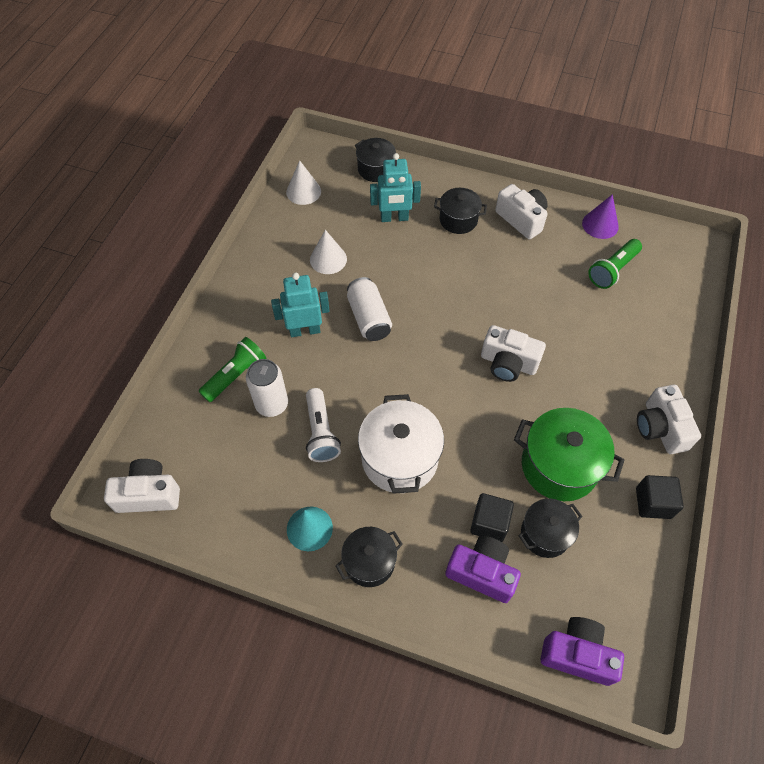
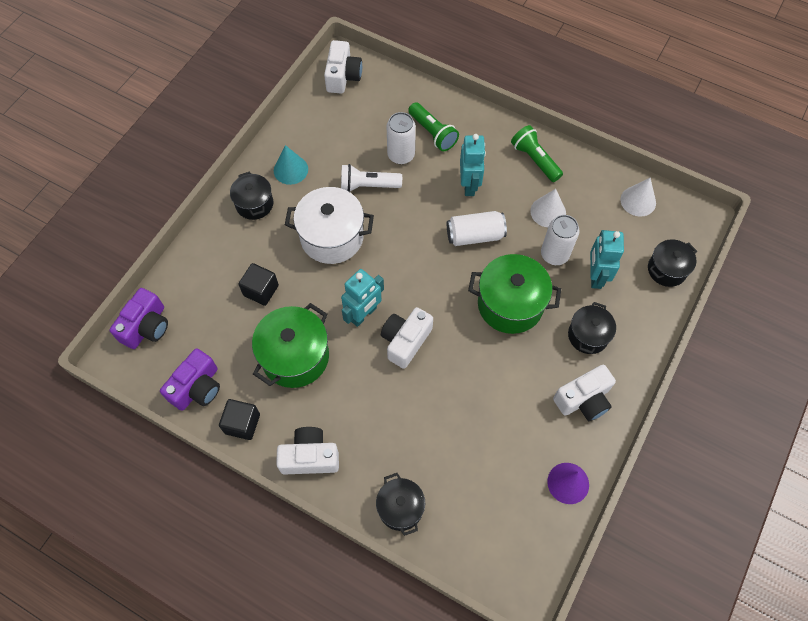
camera: 100 degrees right, 5 degrees up
purple camera [445,536,521,603] -> purple camera moved to [160,348,220,411]
black pot [519,499,583,558] -> black pot moved to [376,473,425,536]
green flashlight [588,239,642,289] -> green flashlight moved to [511,125,563,182]
none -> turquoise robot [341,269,384,327]
none -> green pot [468,254,561,334]
none -> white can [541,215,579,265]

